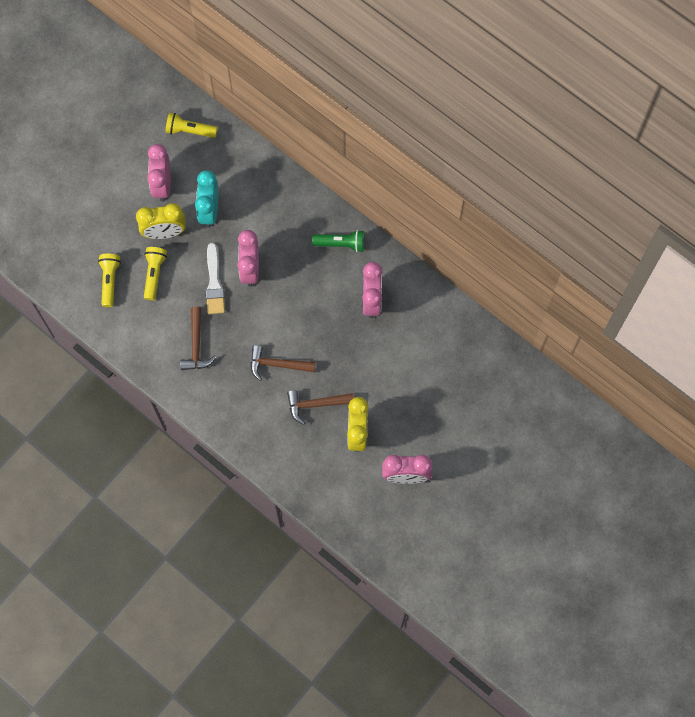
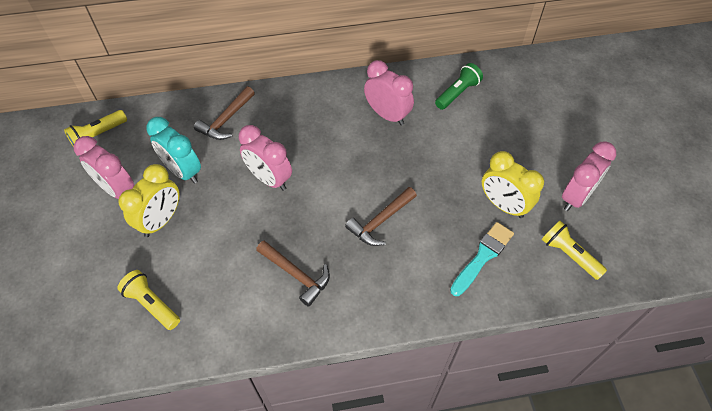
camera: 50 degrees left, 15 degrees down
yellow flashlight [144,247,167,301] -> yellow flashlight moved to [542,221,607,280]
white brush [206,243,225,314] -> none
brown hammer [287,390,354,425] -> brown hammer moved to [194,86,255,140]
green flashlight [312,230,364,252] -> green flashlight moved to [435,63,483,110]
none -> turquoise brush [450,222,514,296]

